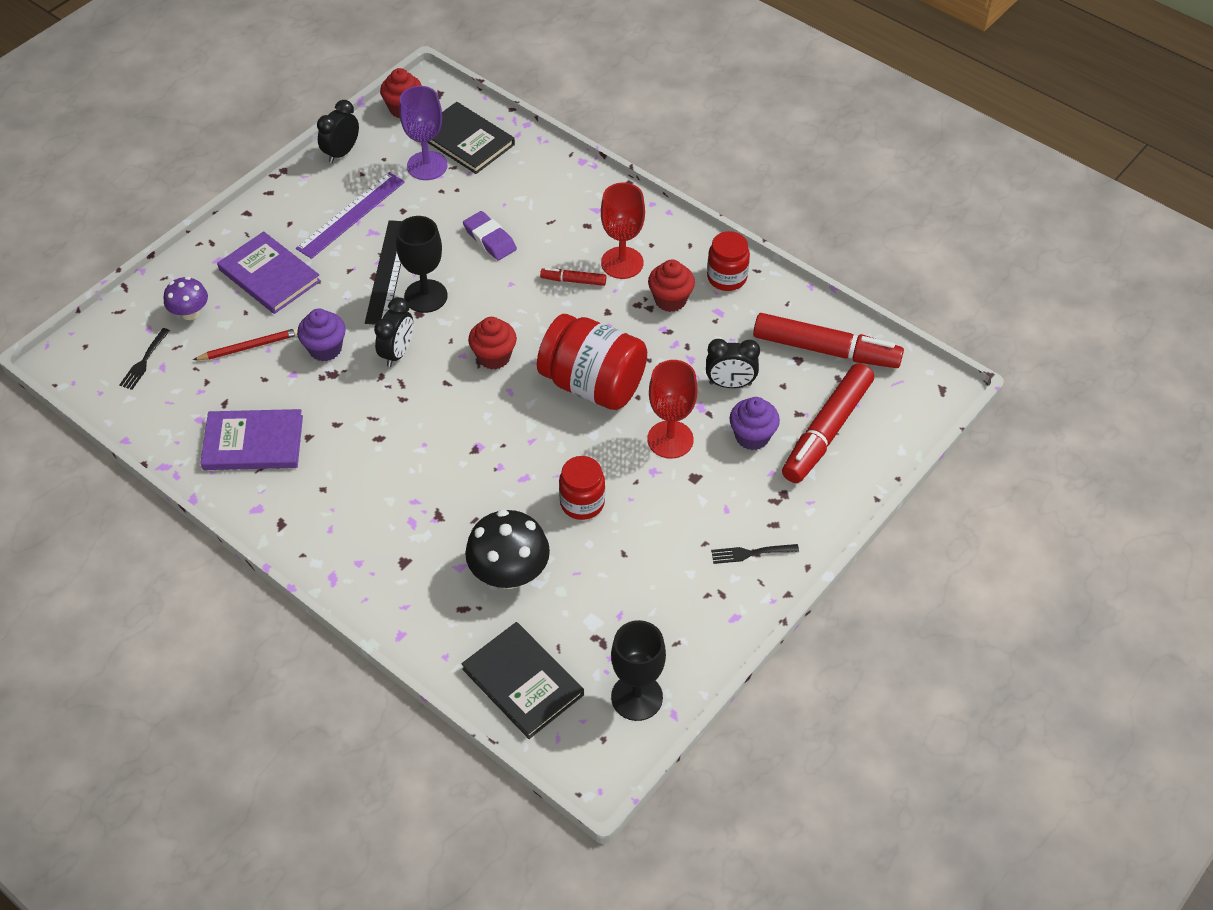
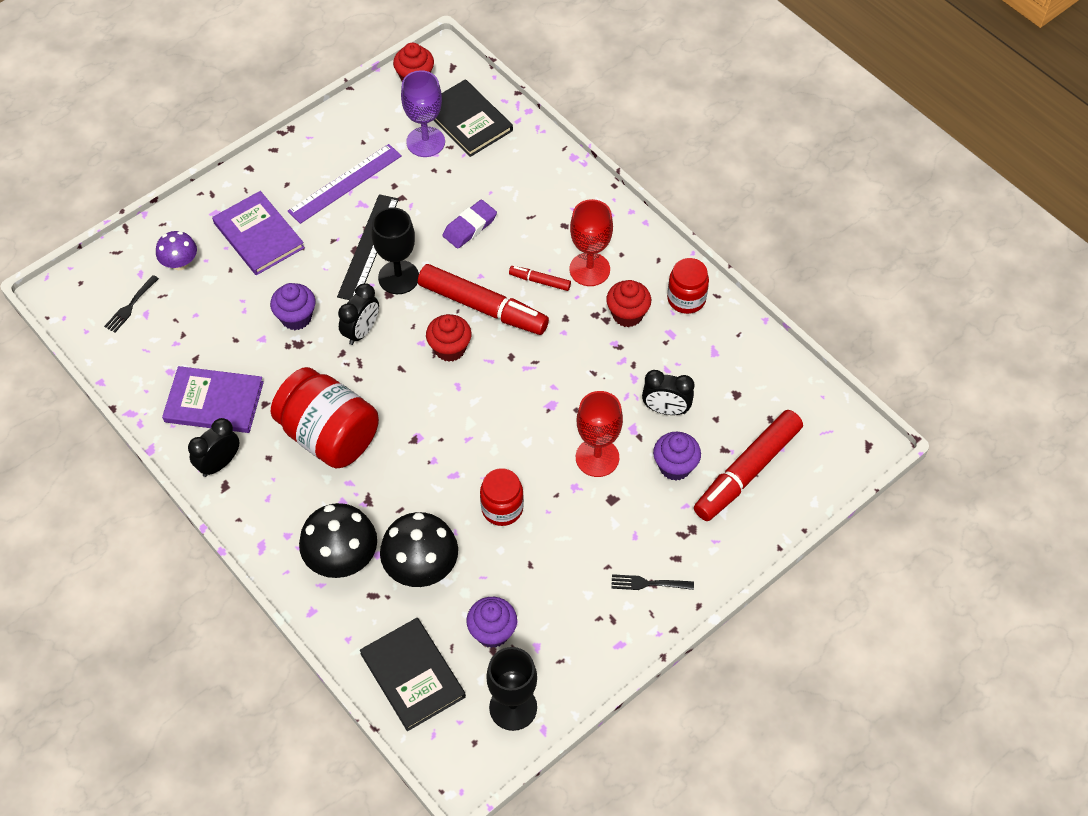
camera: 10 degrees right, 5 degrees up
red pencil [193,328,298,360] -> none
black clock [317,100,359,163] -> black clock moved to [188,418,240,477]
purple eraser [463,211,517,260] -> purple eraser turned 75 degrees clockwise [442,200,497,249]
red jar [537,314,647,410] -> red jar moved to [271,367,379,468]
red marker [753,313,904,368] -> red marker moved to [418,264,549,335]
none -> black mushroom [299,503,377,578]
none -> purple cupcake [467,597,517,648]

